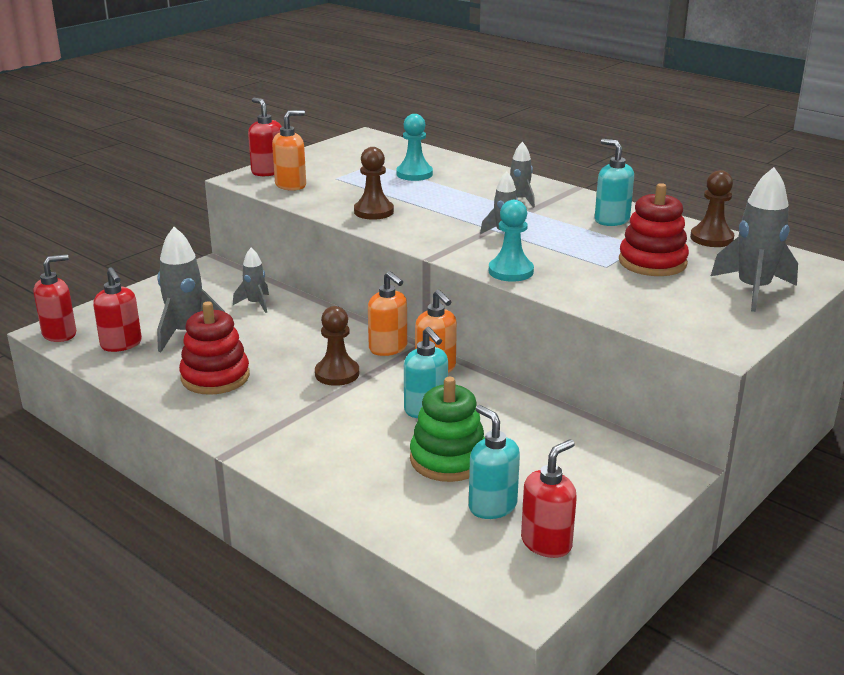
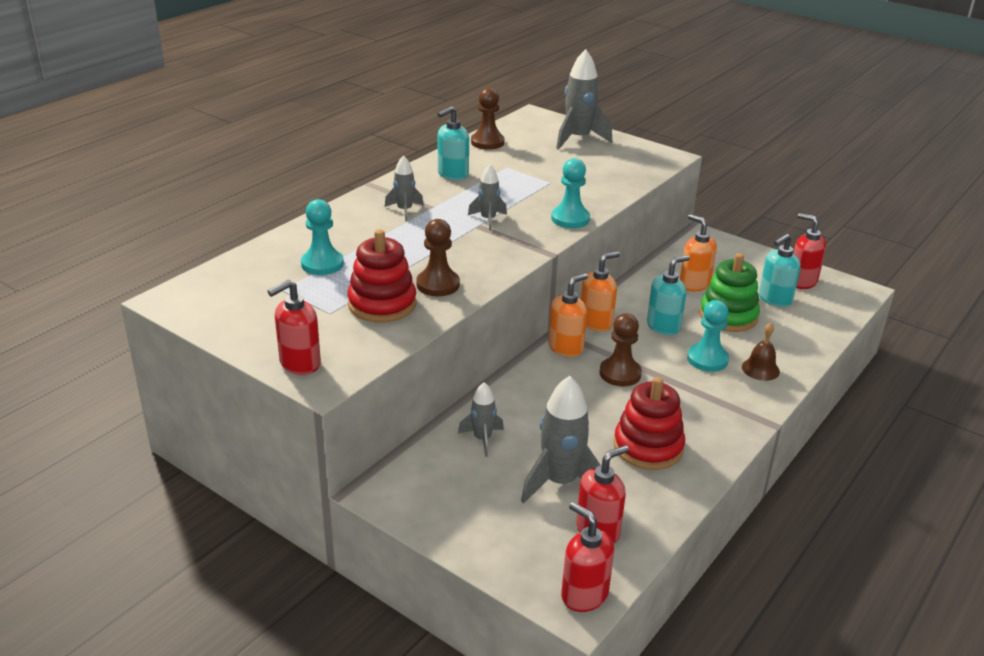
camera: 95 degrees left, 5 degrees up
orange soap dispenser [272,110,306,191] -> orange soap dispenser moved to [680,214,717,291]
red stacking toy [619,183,689,276] -> red stacking toy moved to [347,229,416,323]
none -> turquoise pawn [687,300,729,372]
none -> brown bell [742,323,780,381]

